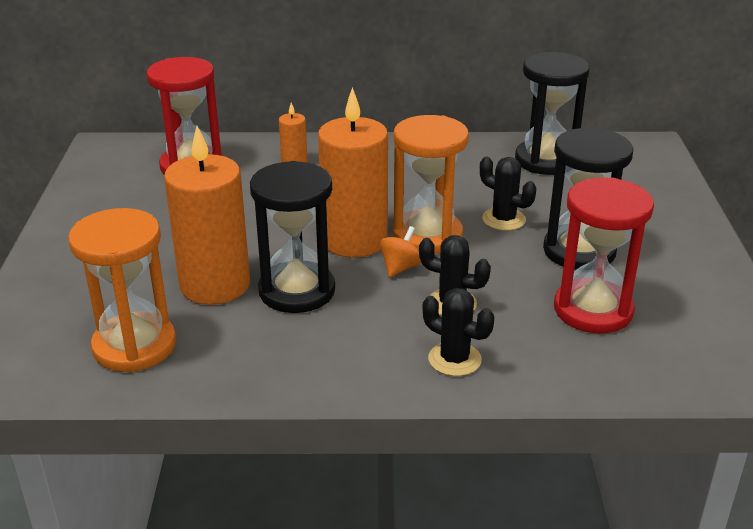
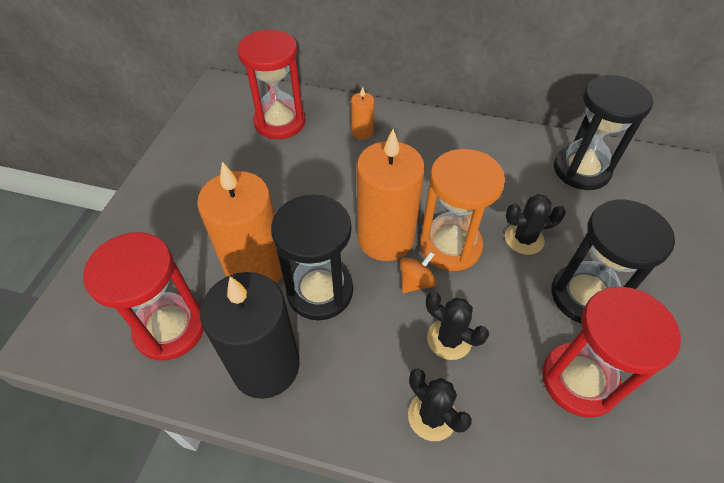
camera: 15 degrees right, 20 degrees up
orange hourglass [68,208,176,372] -> red hourglass [83,232,204,361]
black cactus [480,157,536,231] -> black cactus turned 60 degrees counterclockwise [505,194,566,255]
none -> black candle [200,272,300,399]

